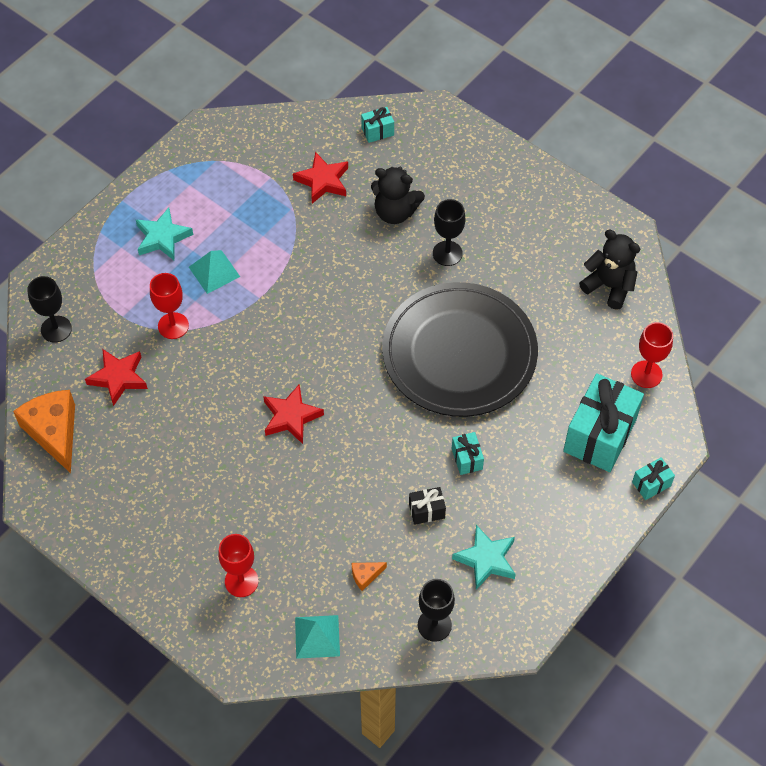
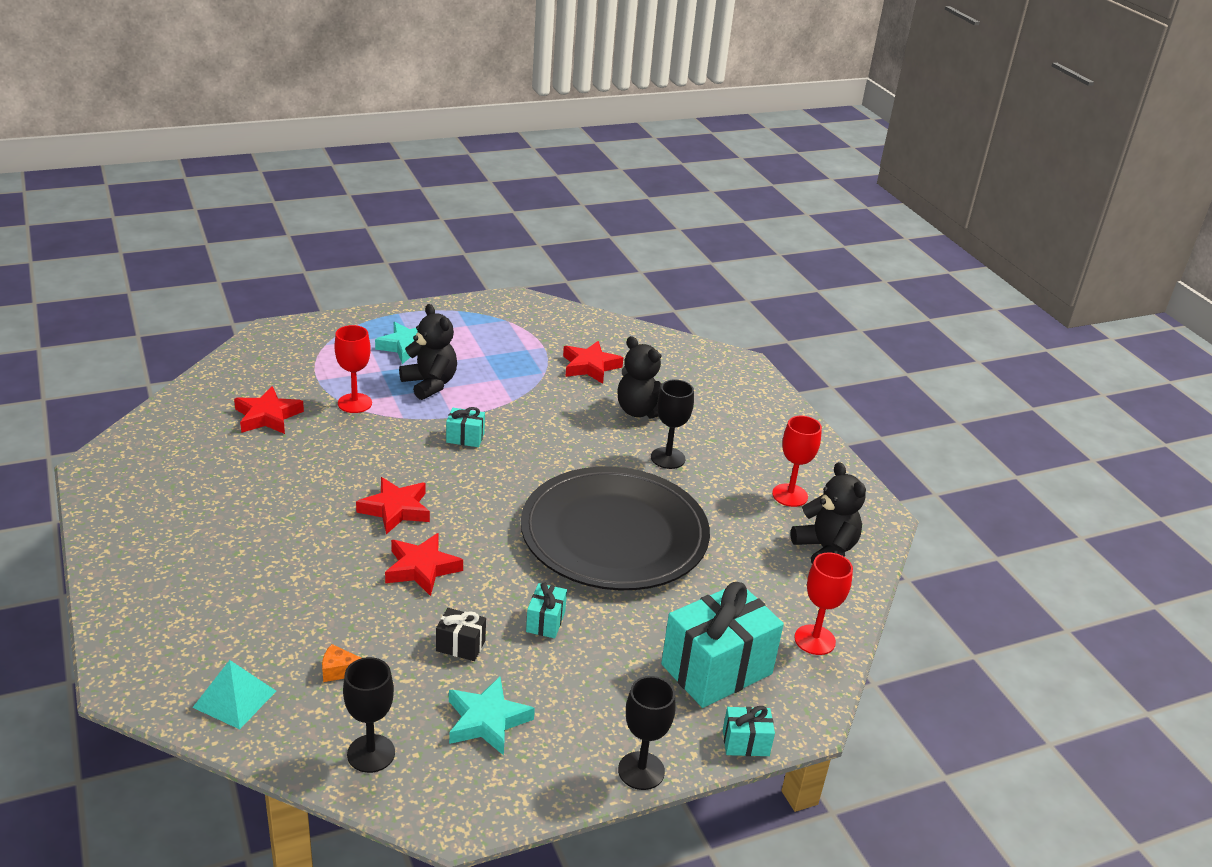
camera: 25 degrees right, 25 degrees down
orange cheese [13,390,75,473] -> none
black goblet [27,276,72,342] -> black goblet moved to [618,676,676,790]
turquoise pyramid [189,250,240,294] -> black teddy bear [399,304,457,400]
red goblet [218,534,259,597] -> red goblet moved to [772,416,822,507]
turquoise gift [361,107,394,143] -> turquoise gift moved to [446,407,485,447]
none -> red star [385,533,463,596]

